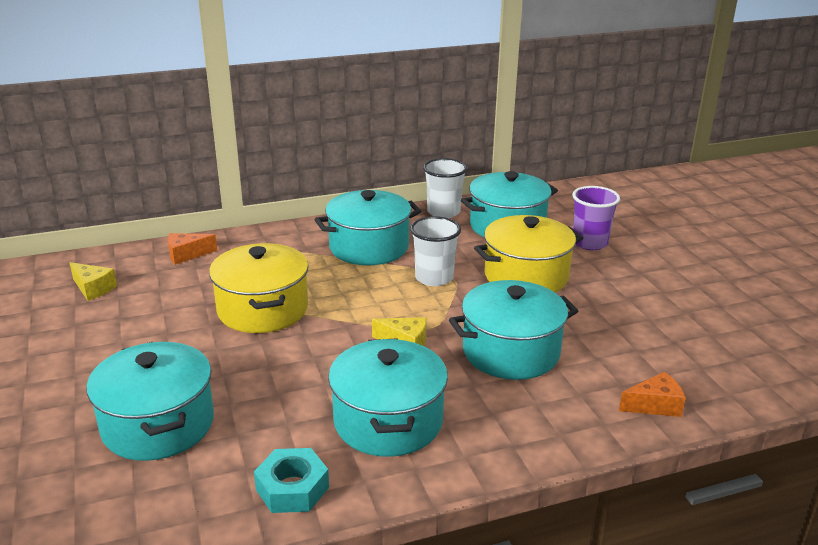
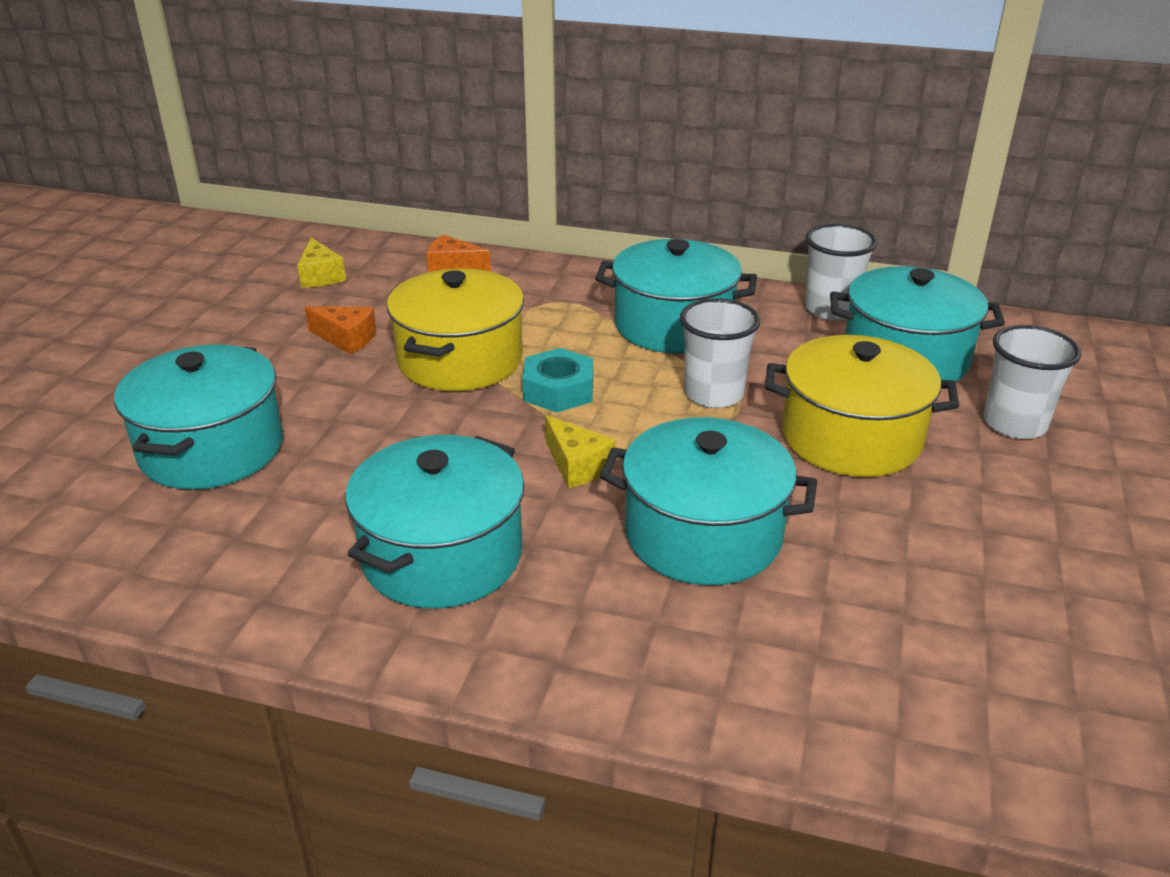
camera: 35 degrees right, 5 degrees up
turquoise nut [254,448,329,513] -> turquoise nut moved to [522,348,593,412]
purple cup [572,186,620,250] -> white cup [984,325,1081,439]
orange cheese [619,372,686,417] -> orange cheese moved to [305,306,377,355]

